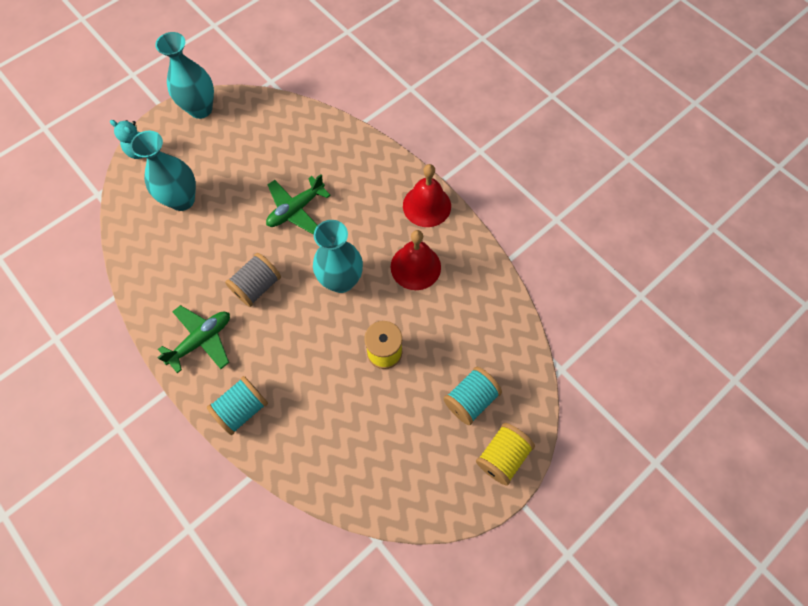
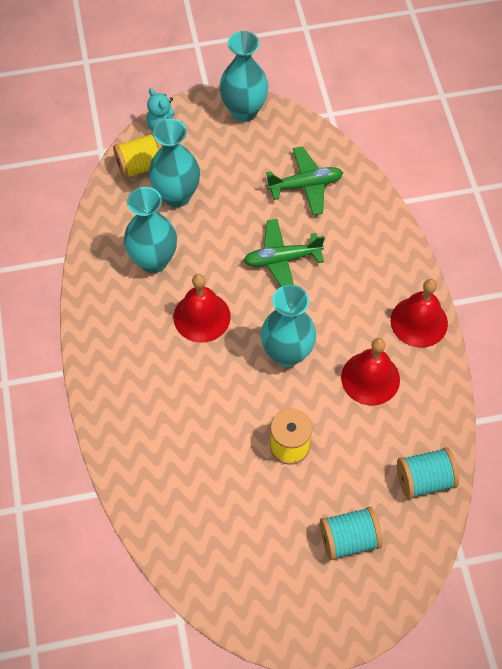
camera: 30 degrees right, 5 degrees down
green plane [157,305,230,373] -> green plane moved to [266,146,343,215]
turquoise spool [207,376,268,435] -> turquoise spool moved to [397,447,459,499]
grey spool [225,253,281,307] -> red bell [174,274,231,343]
yellow spool [476,423,535,486] -> yellow spool moved to [113,133,162,179]
none -> turquoise vase [124,187,177,273]

